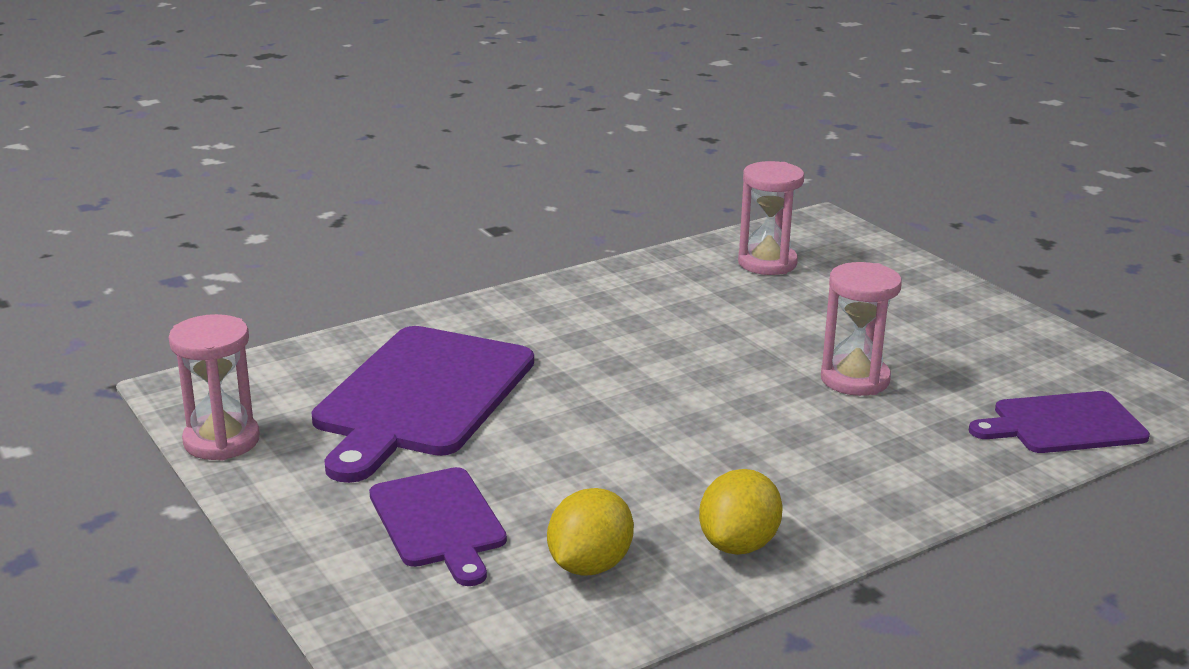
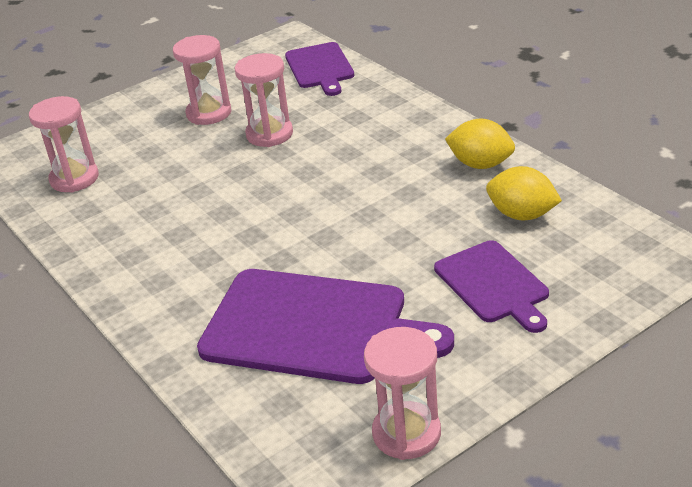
camera: 90 degrees left, 10 degrees up
purple cutting board [369,467,507,586] -> purple cutting board turned 90 degrees clockwise [434,240,549,333]
none -> pink hourglass [173,35,231,125]

